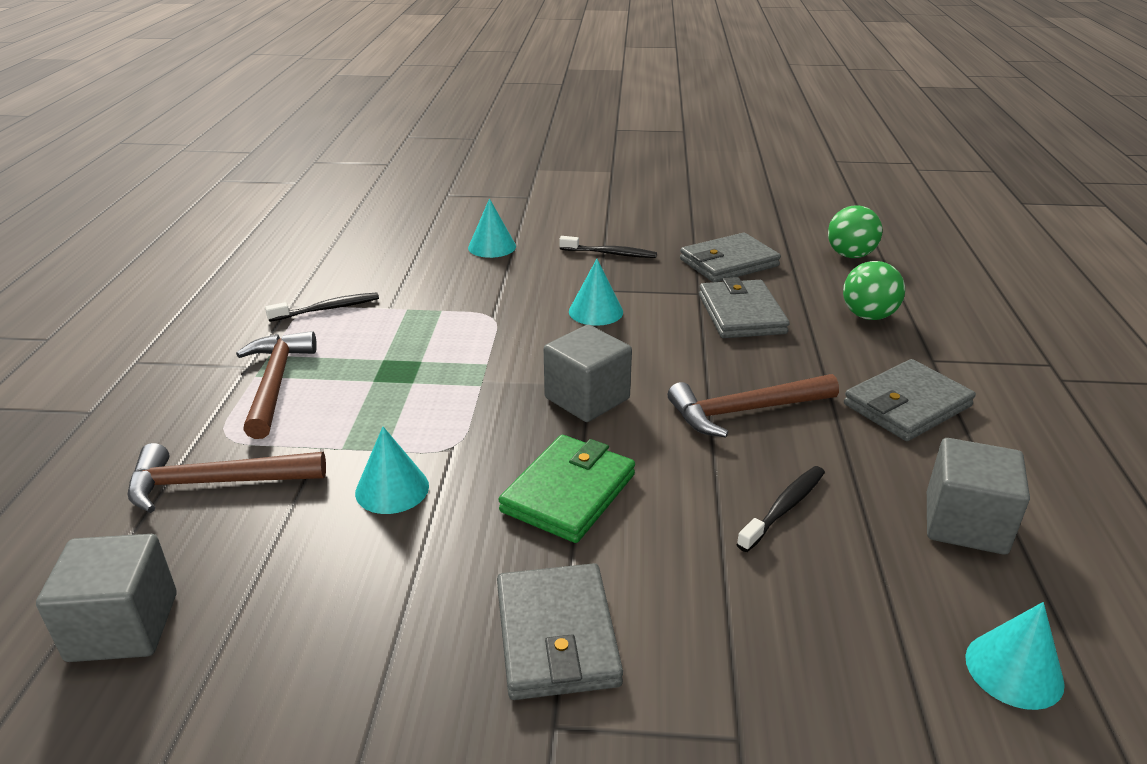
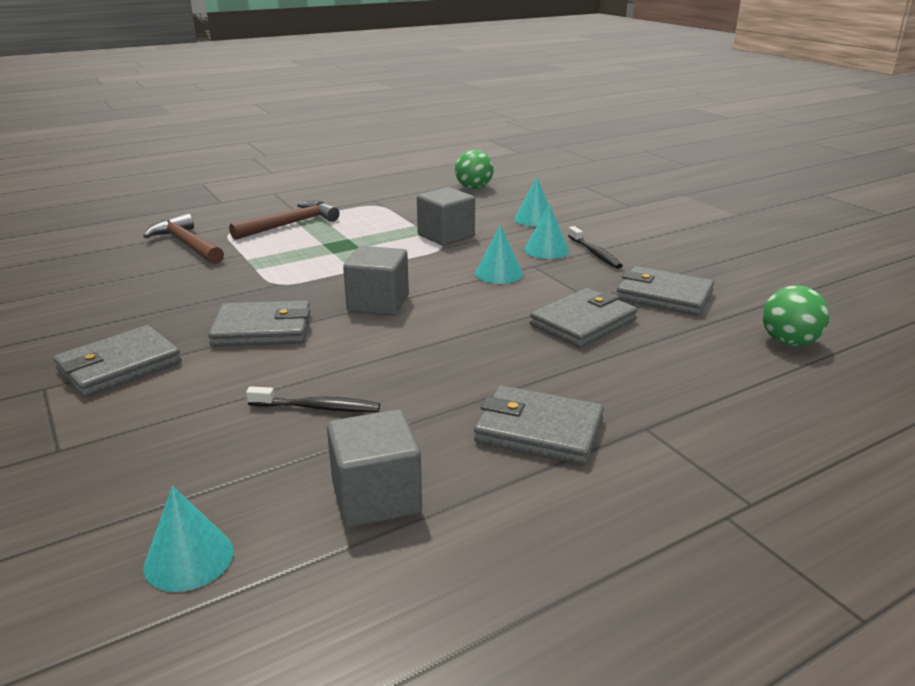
camera: 55 degrees right, 5 degrees down
grey cube [36,534,177,662] -> grey cube moved to [417,187,475,246]
black toothbrush [265,292,379,322] -> none
turquoise cone [355,427,429,514] -> turquoise cone moved to [524,204,569,259]
green wallet [498,435,635,543] -> grey wallet [208,300,310,347]
brown hammer [668,374,839,438] -> none
green ball [843,261,905,320] -> green ball moved to [455,150,494,189]

